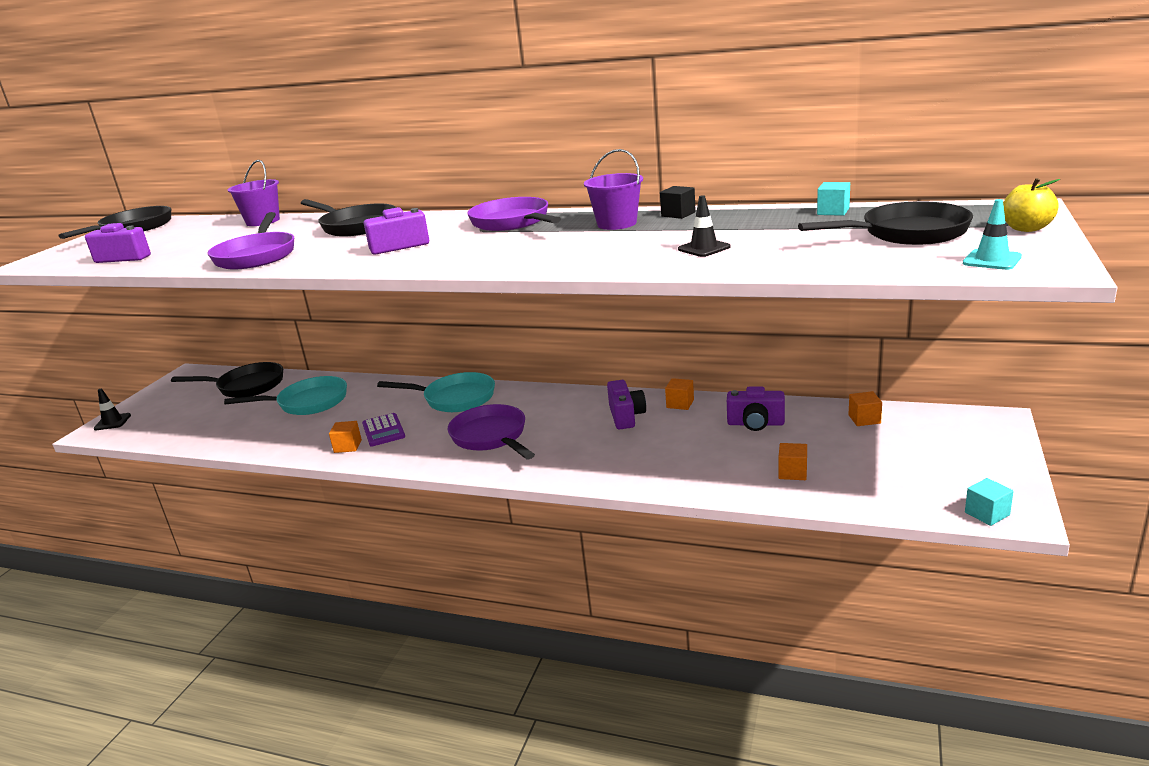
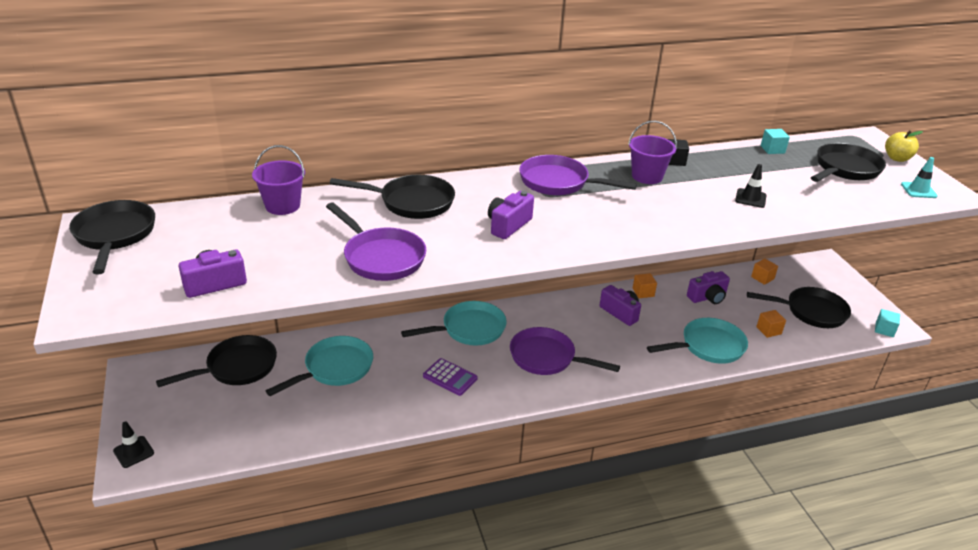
camera: 40 degrees left, 10 degrees up
orange cube [329,421,362,453] -> none
none -> turquoise pan [647,318,748,364]
none -> black pan [747,287,851,328]

